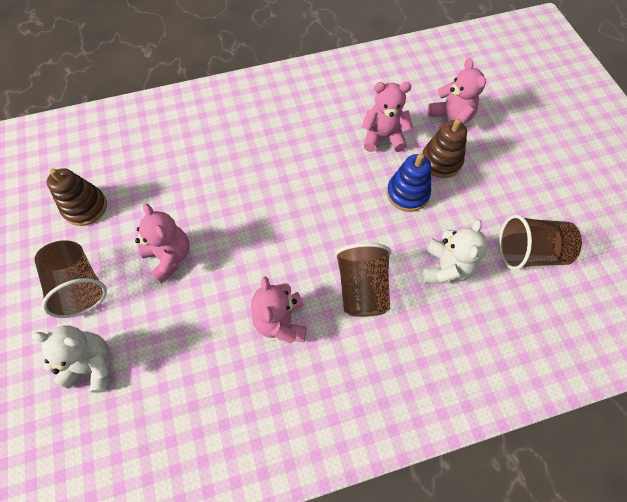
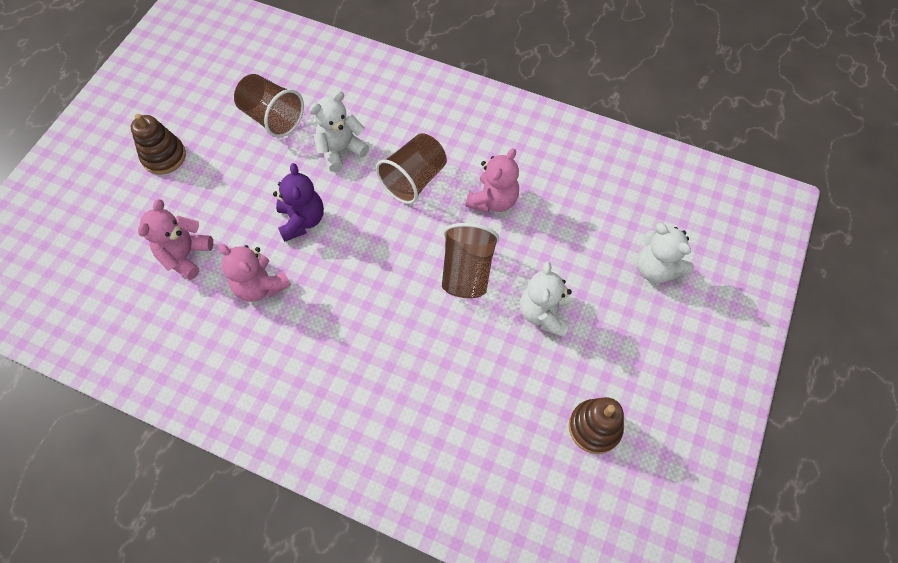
camera: 140 degrees left, 0 degrees up
brown cup [35,240,107,318] -> brown cup moved to [442,223,499,298]
pink teddy bear [135,204,190,284] -> white teddy bear [520,261,572,337]
blue stacking toy [387,154,431,212] -> purple teddy bear [273,163,324,242]
brown stacking toy [422,118,467,178] -> brown stacking toy moved to [131,114,186,175]

